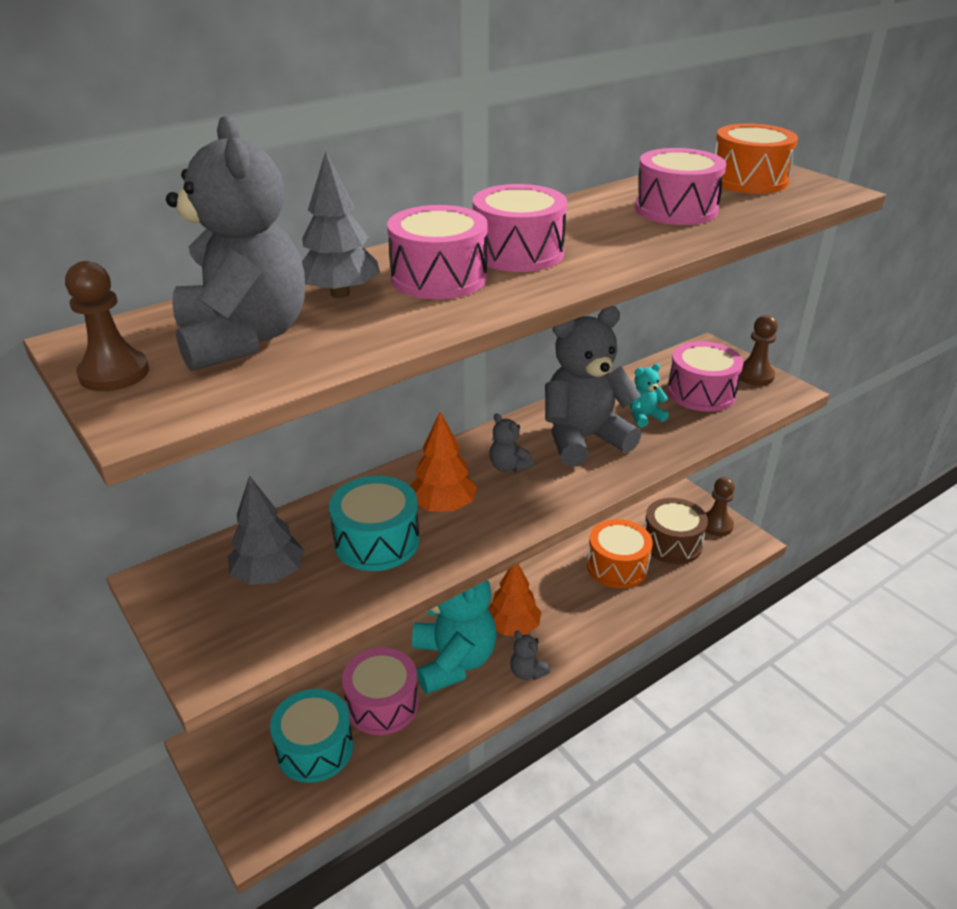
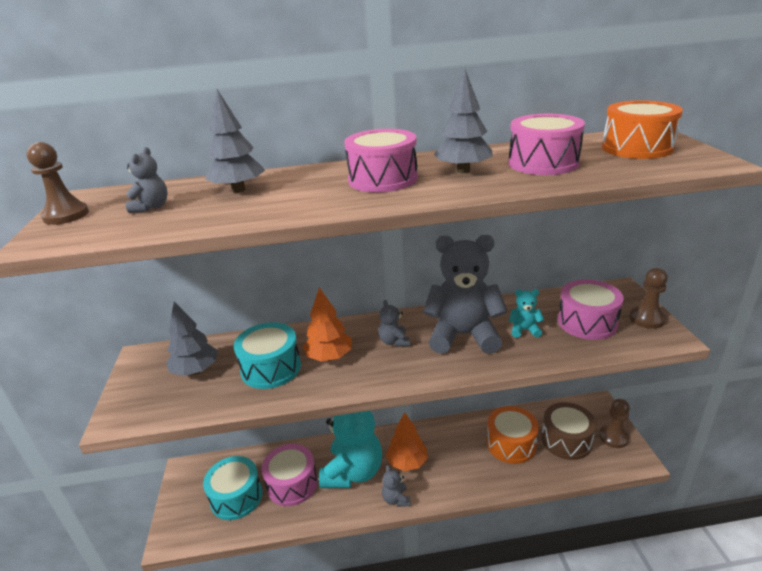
camera: 30 degrees right, 5 degrees down
grey teddy bear [166,115,305,371] -> grey teddy bear [126,147,168,213], size x0.43
pink drum [387,205,488,299] -> none
none -> grey tree [434,69,493,173]

